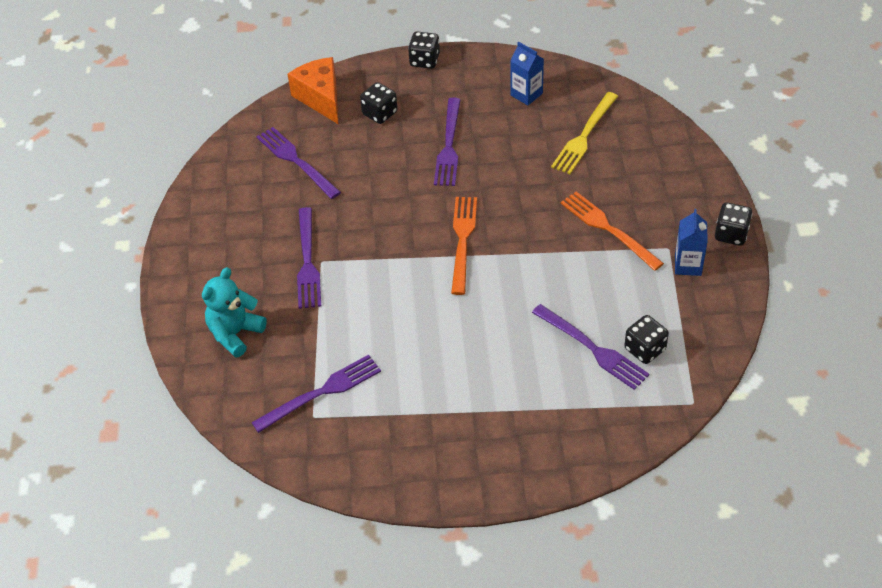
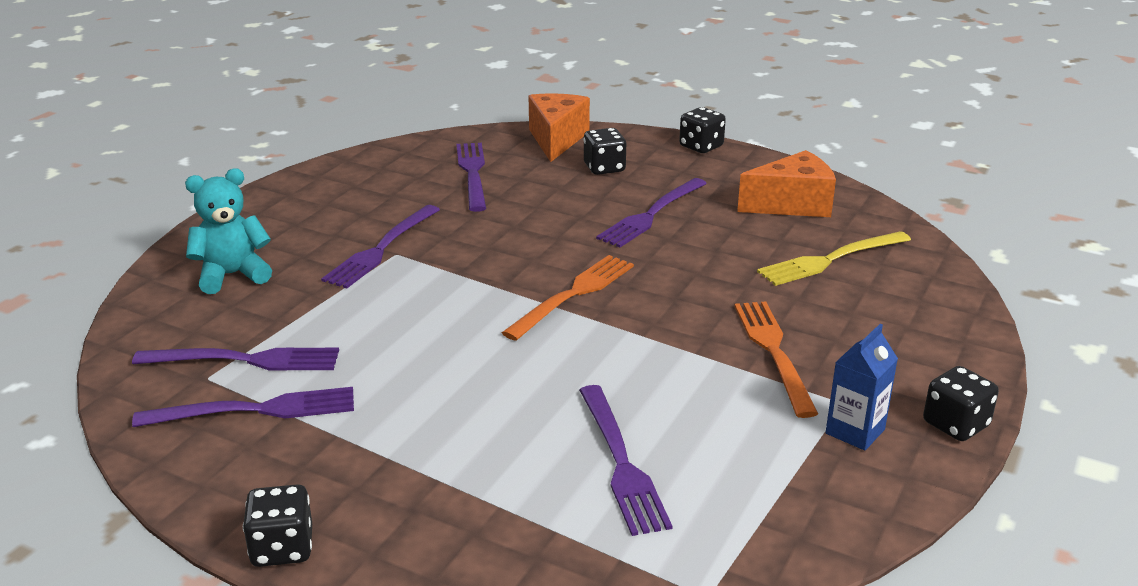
camera: 30 degrees right, 20 degrees down
blue carton [510,42,544,105] -> orange cheese [737,150,836,217]
black dice [624,315,669,364] -> black dice moved to [243,484,312,567]
none -> purple fork [132,387,354,427]

